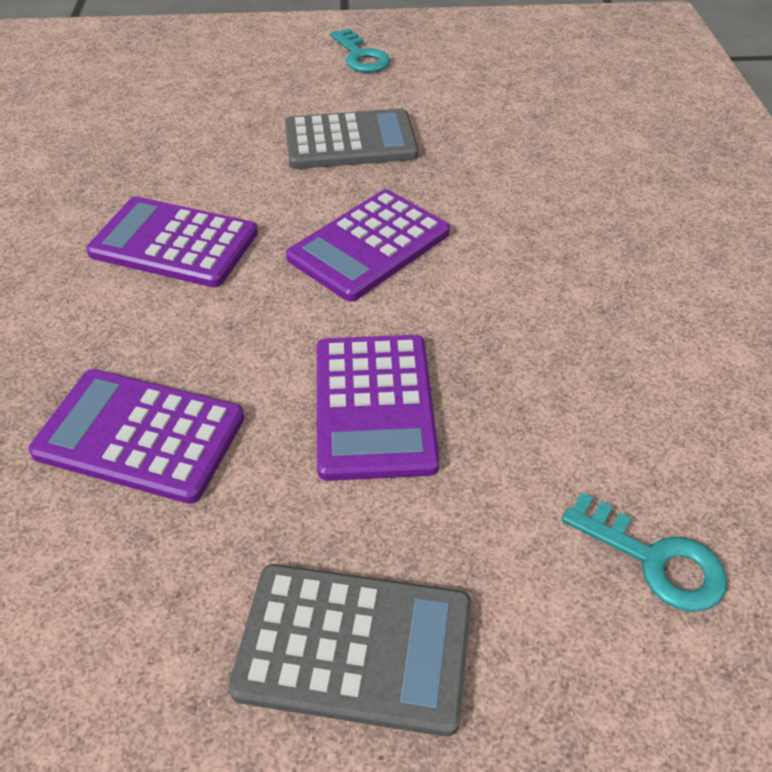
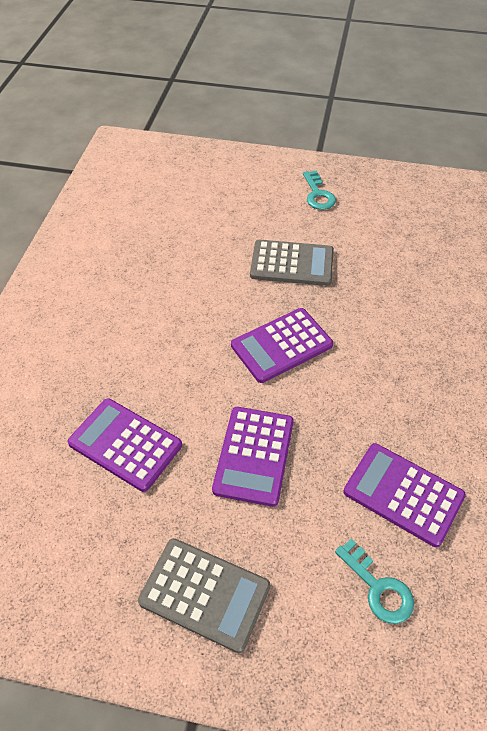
camera: 15 degrees right, 5 degrees up
purple calculator [86,196,258,287] -> purple calculator moved to [343,443,466,547]

